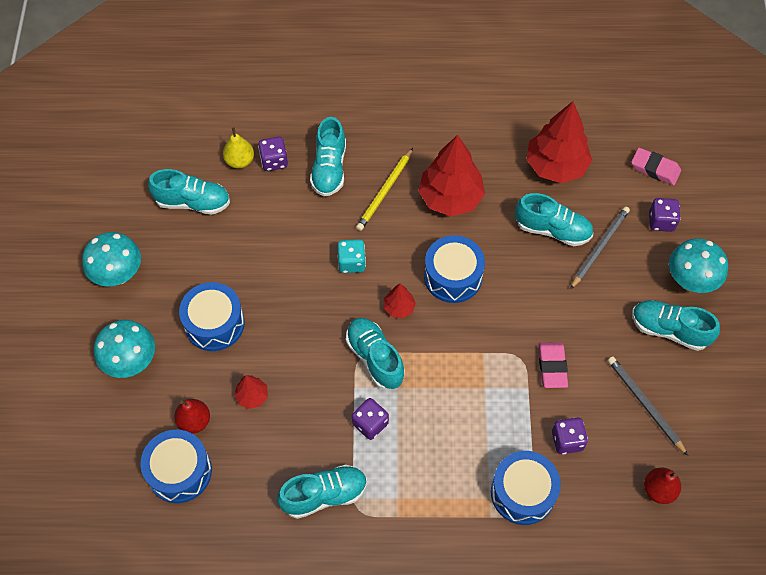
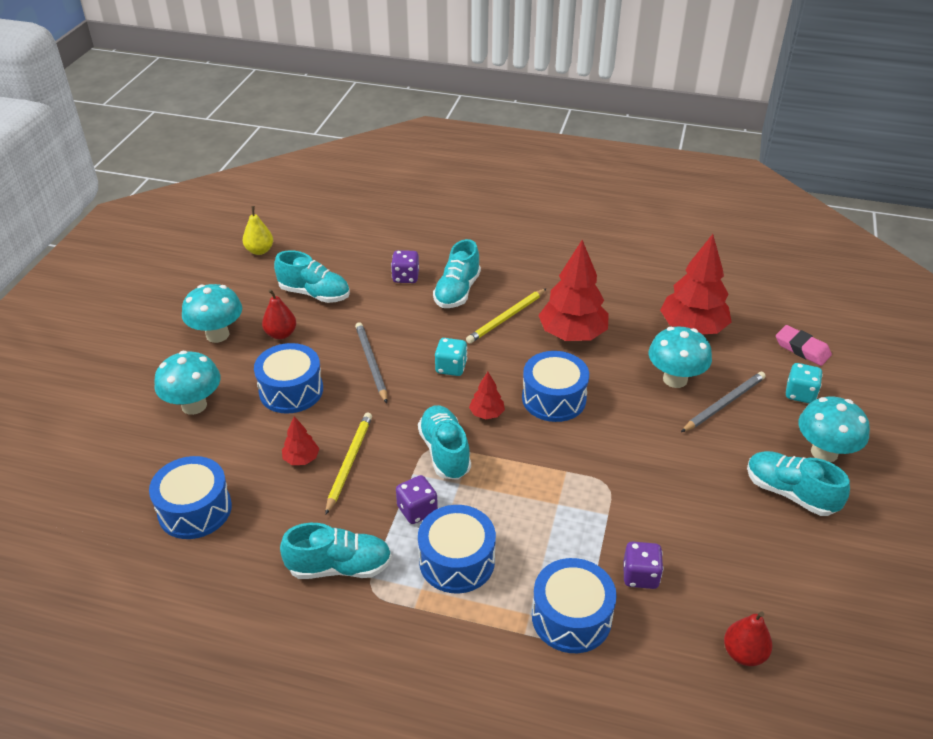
camera: 15 degrees right, 20 degrees down
red pear [174,399,210,434] -> red pear moved to [262,289,296,339]
yellow pear [223,127,254,169] -> yellow pear moved to [242,206,273,255]
turquoise shoe [515,193,593,246] -> turquoise mushroom [649,326,712,388]
pink eraser [539,342,568,388] -> none
grey pencil [608,357,688,456] -> grey pencil moved to [355,322,387,403]
purple dice [649,198,681,232] -> turquoise dice [786,363,823,404]
none -> yellow pencil [325,413,372,515]
none -> blue drum [418,505,496,593]

